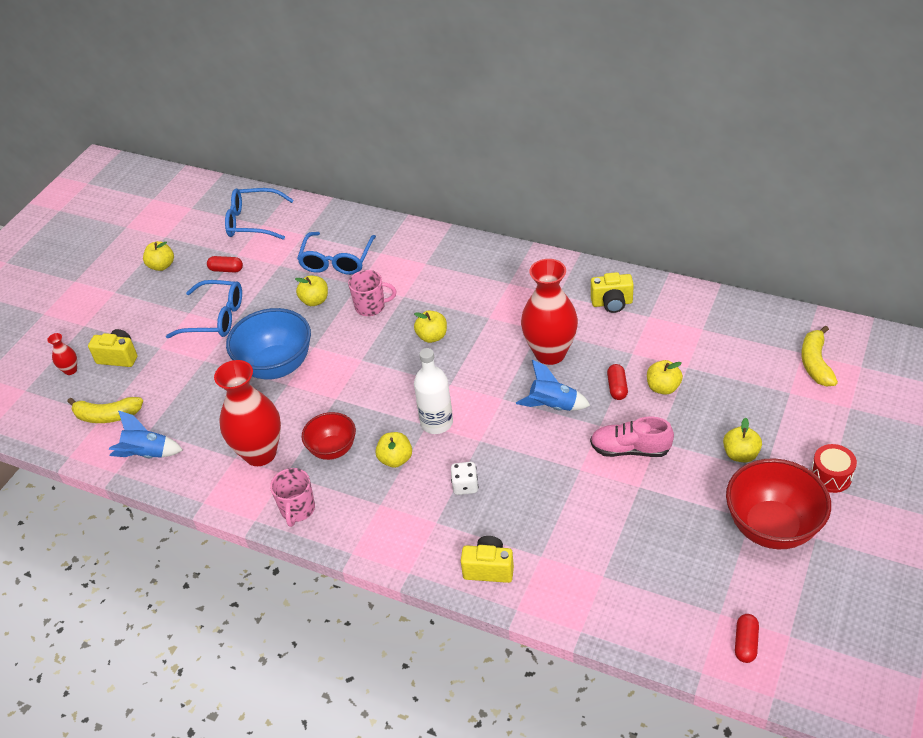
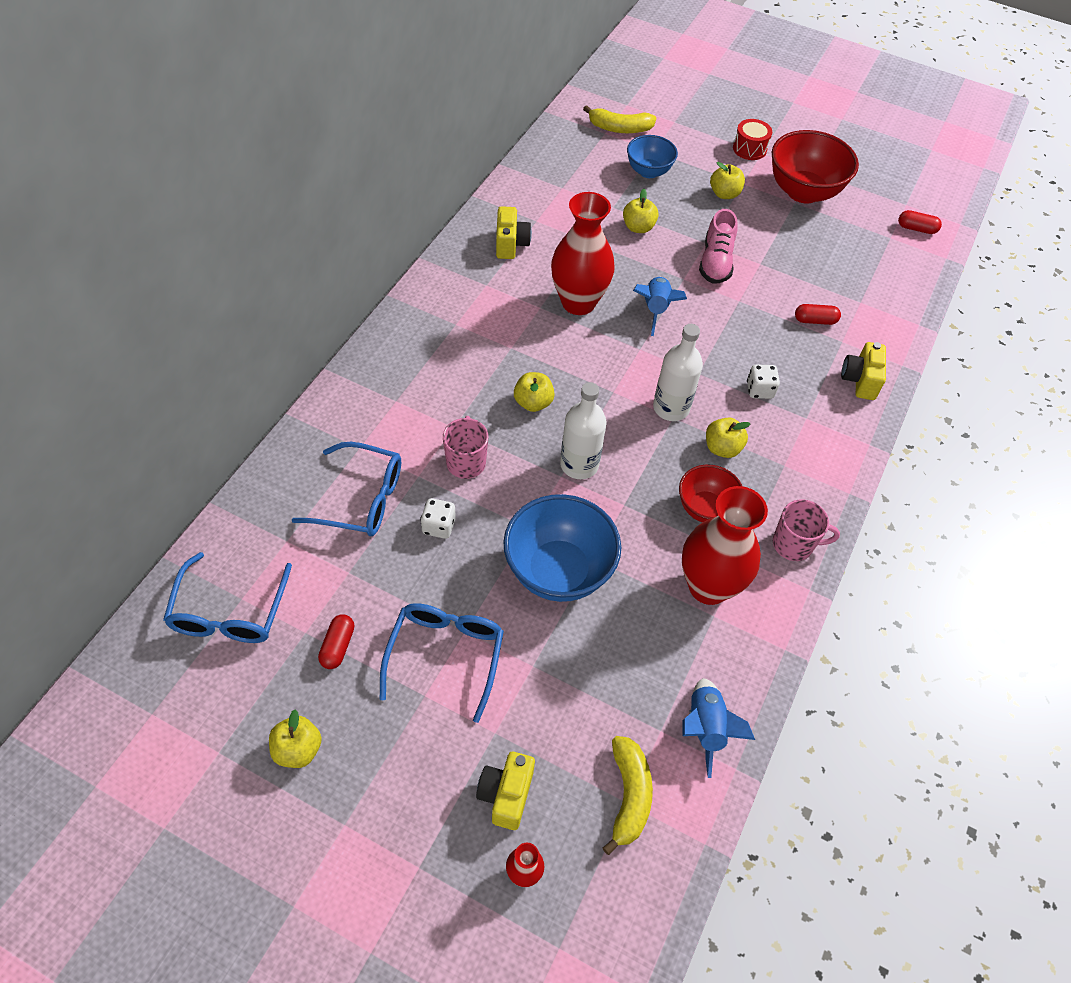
camera: 95 degrees left, 10 degrees up
yellow apple [295,276,328,306] -> white dice [420,498,456,539]
red capsule [607,364,628,400] -> red capsule moved to [795,304,841,325]
none -> white bottle [560,382,606,479]
none -> blue bowl [627,135,678,178]

